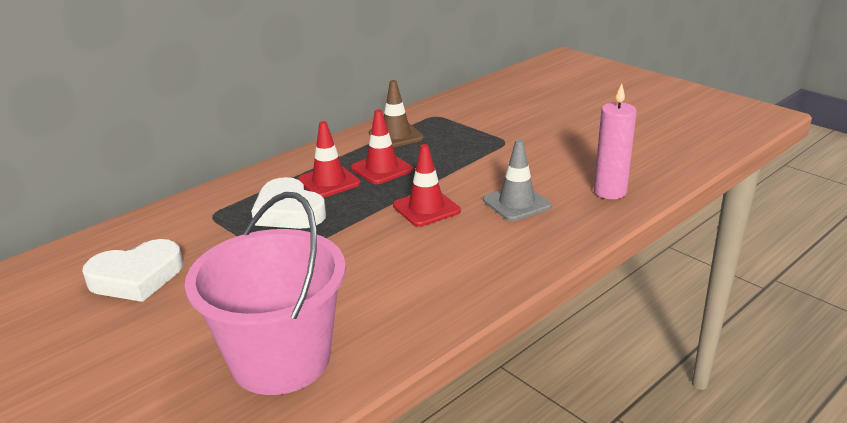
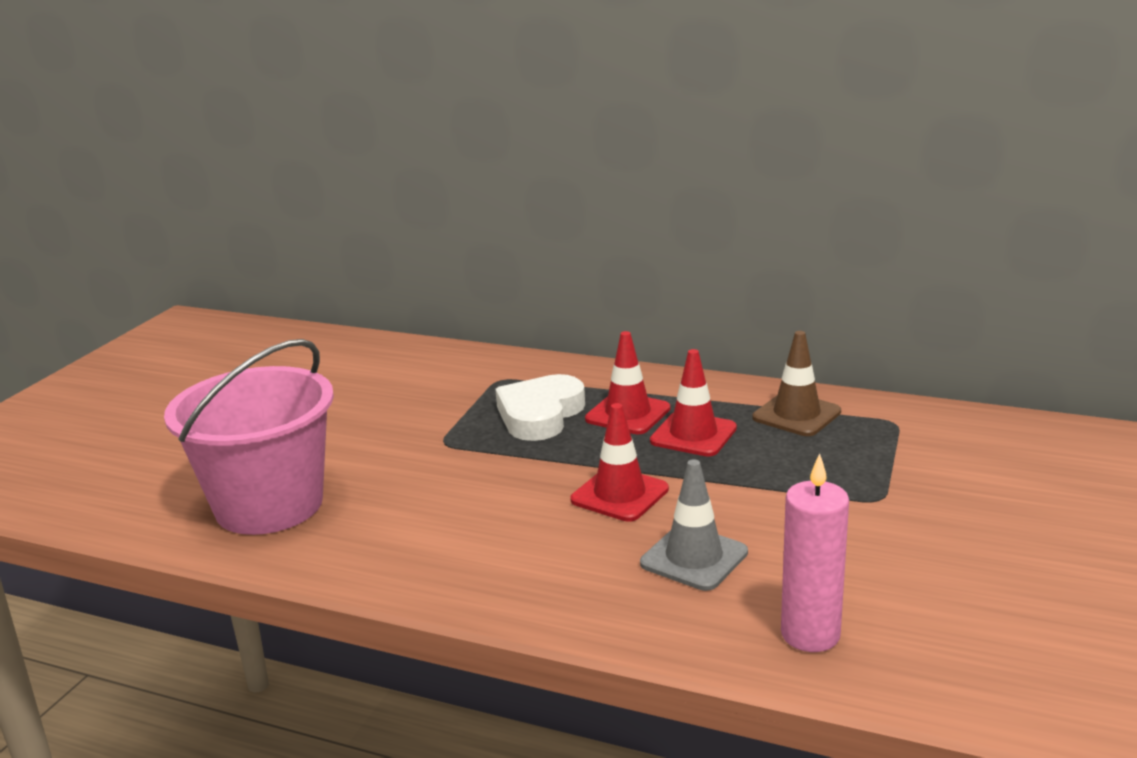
camera: 65 degrees right, 5 degrees down
white heart [82,239,183,302] -> none

